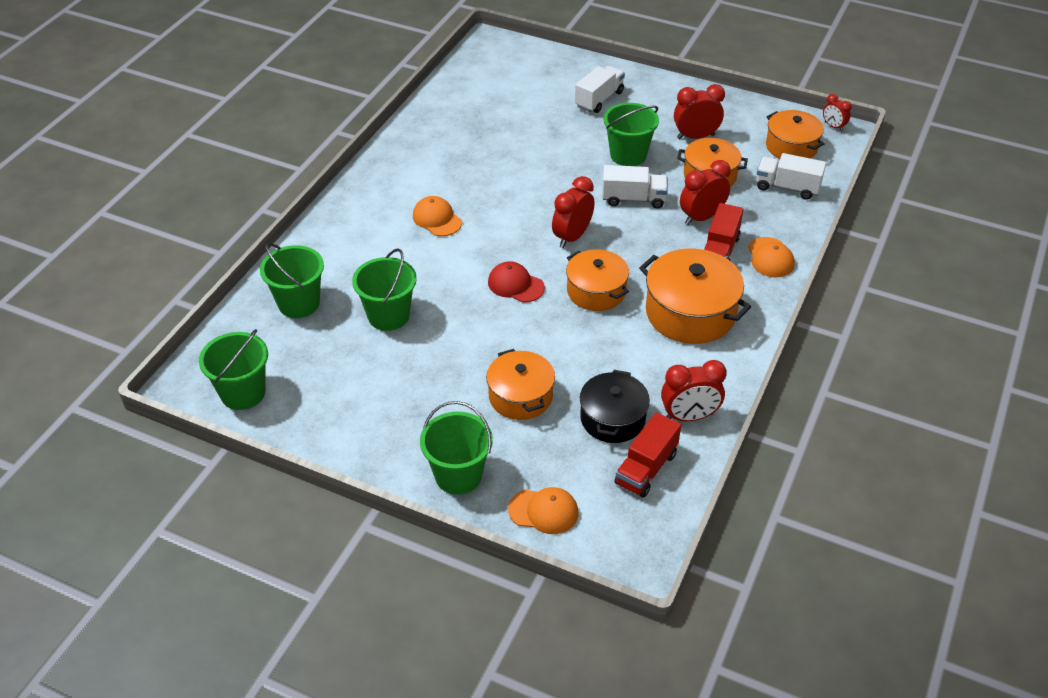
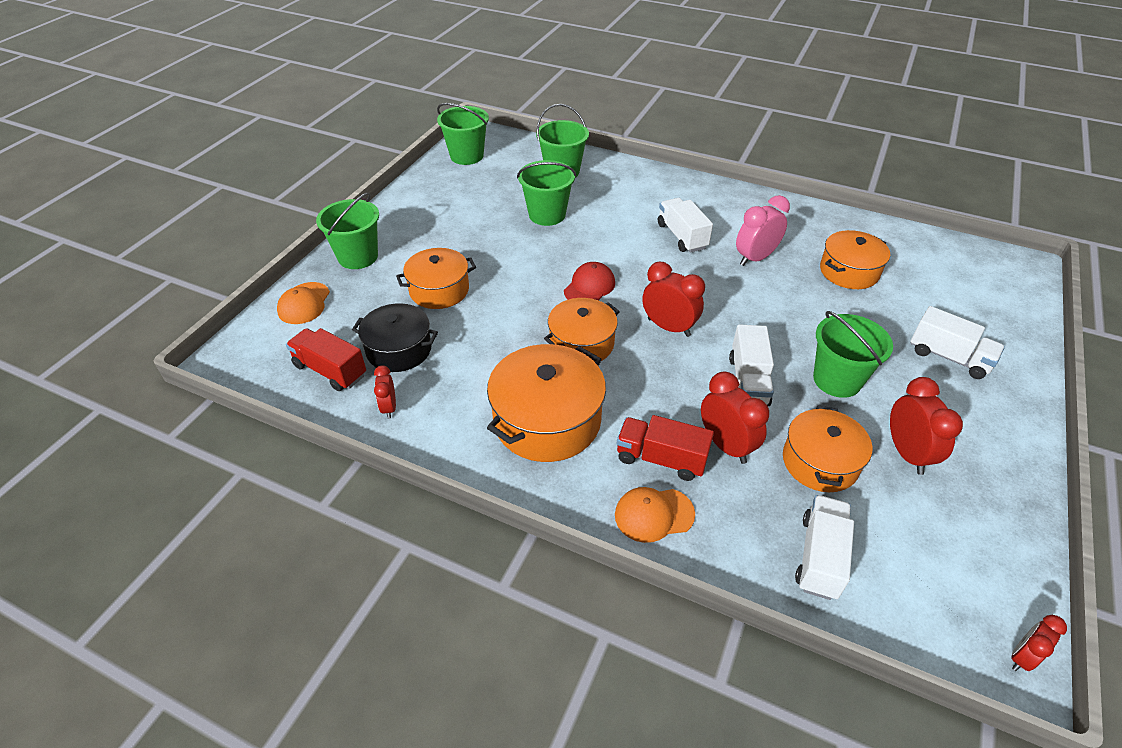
camera: 90 degrees right, 0 degrees up
orange cap [413,196,462,236] -> white truck [658,198,713,253]
red clock [661,360,727,422] -> red clock [374,365,396,419], size x0.58
orange pot [766,110,824,159] -> orange pot moved to [820,230,890,289]
none -> pink clock [736,195,790,266]

